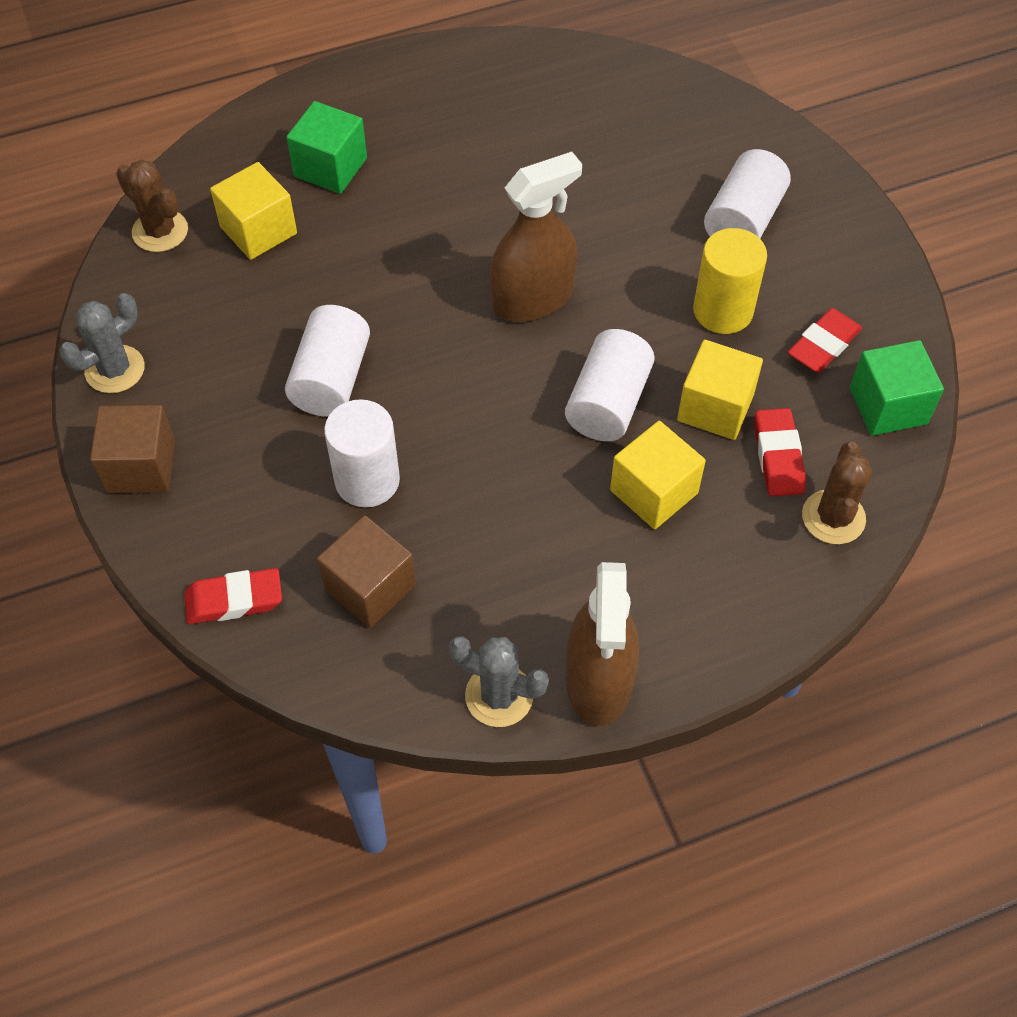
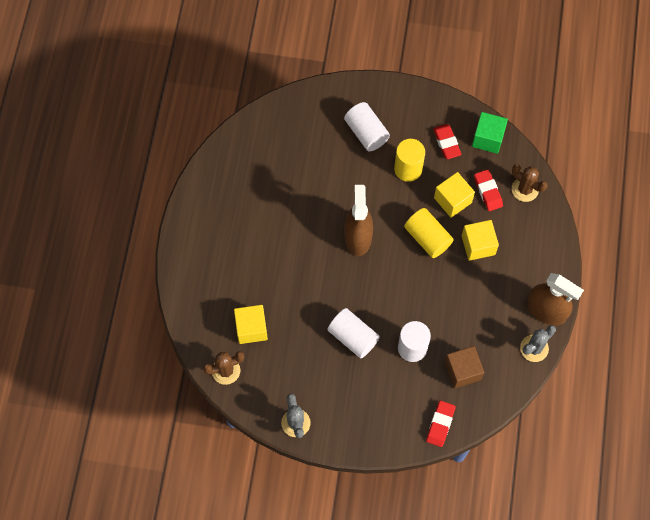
camera: 60 degrees left, 10 degrees up
brown cube [90,405,175,493] -> none
green cube [286,101,367,194] -> none
white cylinder [565,329,655,441] -> yellow cylinder [404,208,454,258]
red eraser [755,408,806,497] -> red eraser turned 45 degrees clockwise [474,169,503,211]

